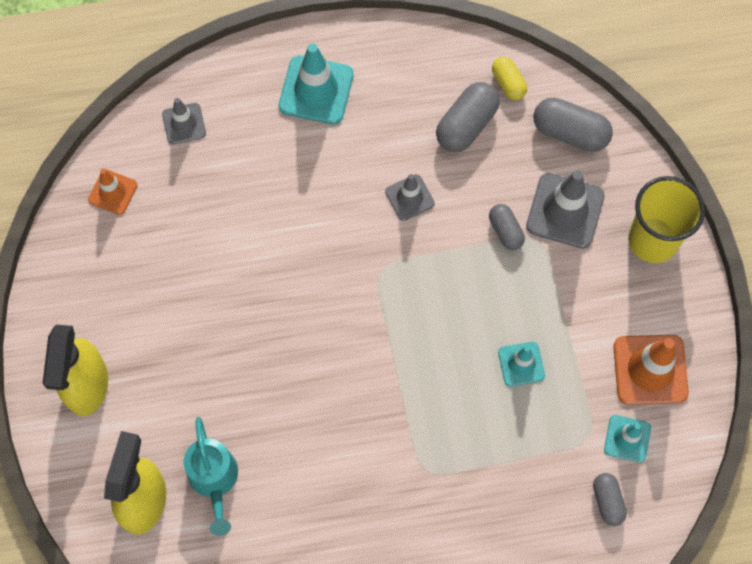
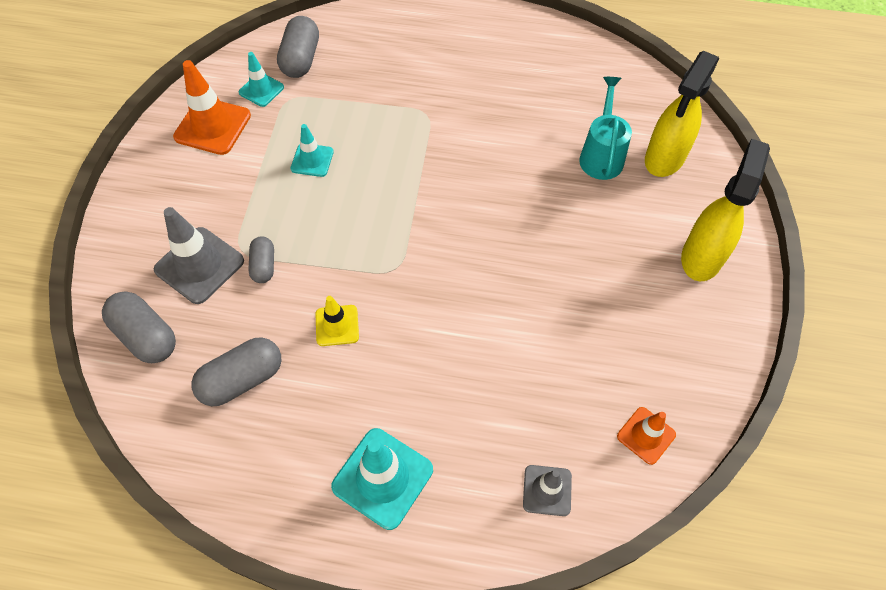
camera: 160 degrees left, 10 degrees down
grey traffic cone [385,174,435,221] -> yellow traffic cone [315,296,359,346]
yellow capsule [492,57,527,100] -> none
grey capsule [593,473,627,526] -> grey capsule [277,16,319,78], size x1.65
yellow cup [628,176,705,263] -> none

